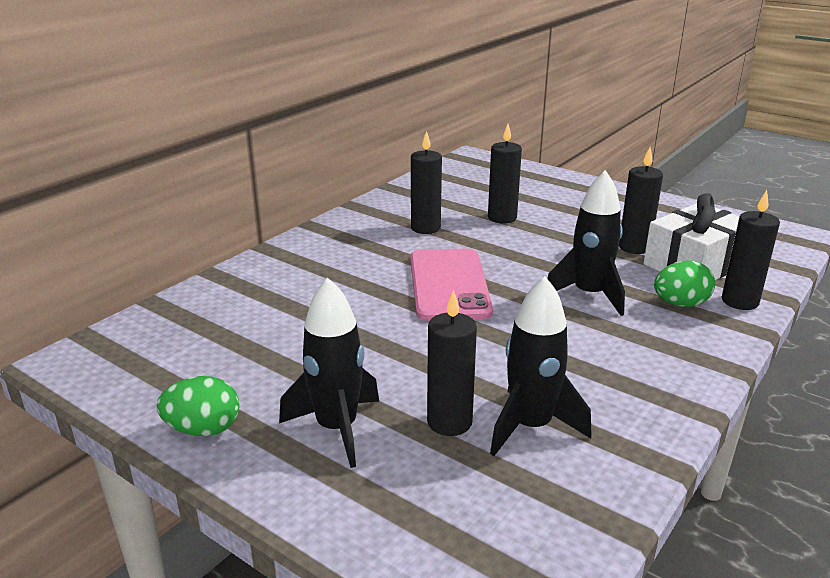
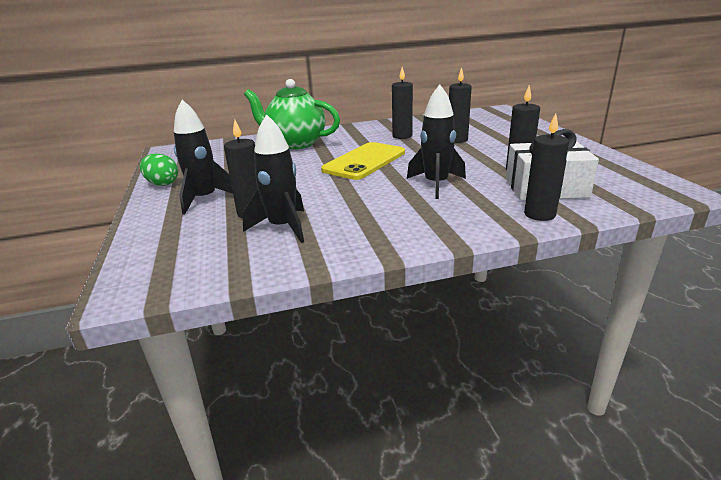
camera: 40 degrees right, 0 degrees up
pink phone [410,248,493,321] -> yellow phone [321,142,405,180]
green egg [654,261,715,307] -> none
none -> green teapot [244,79,340,149]

